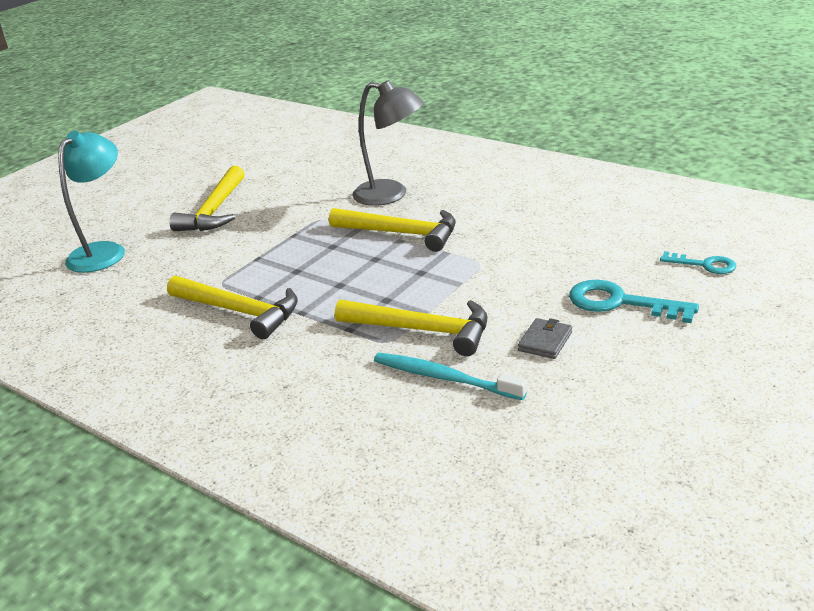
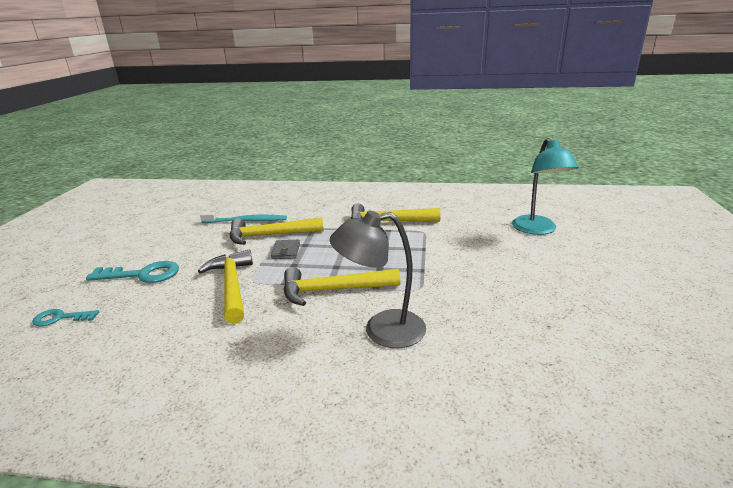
camera: 150 degrees right, 5 degrees down
yellow hammer [169,166,245,231] -> yellow hammer moved to [198,250,253,324]
grey wallet [518,318,572,359] -> grey wallet moved to [271,240,300,259]

